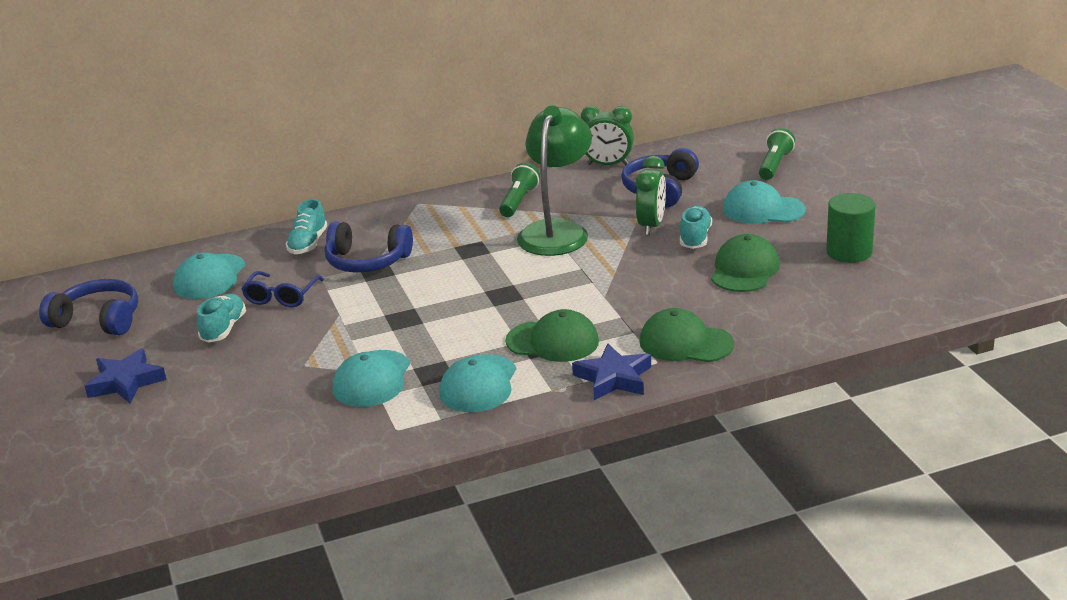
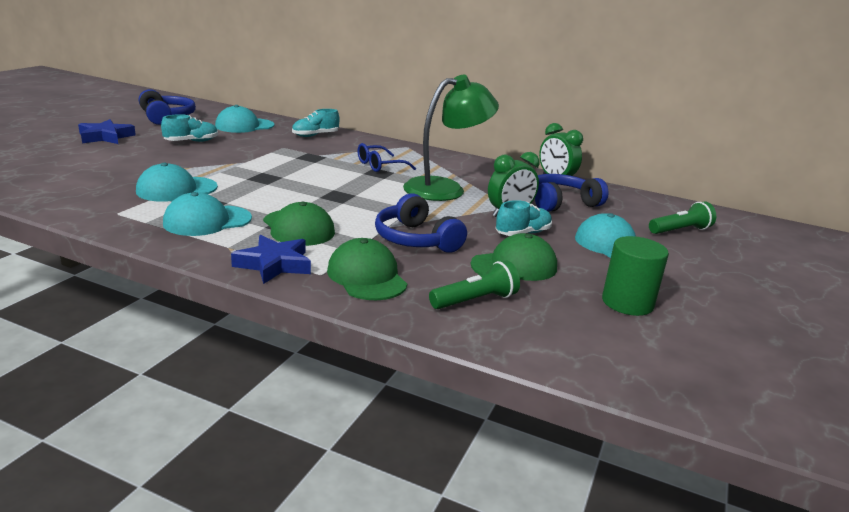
camera: 40 degrees right, 5 degrees down
blue glasses [242,271,324,307] -> blue glasses moved to [357,143,416,172]
blue headphones [325,222,413,272] -> blue headphones moved to [375,193,467,253]
green flashlight [499,162,540,217] -> green flashlight moved to [429,260,520,309]

